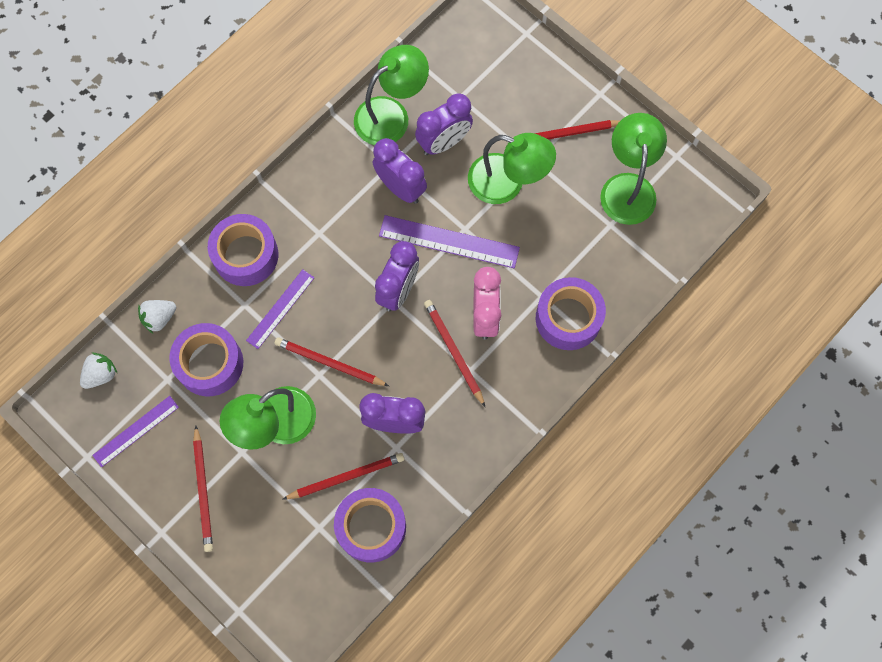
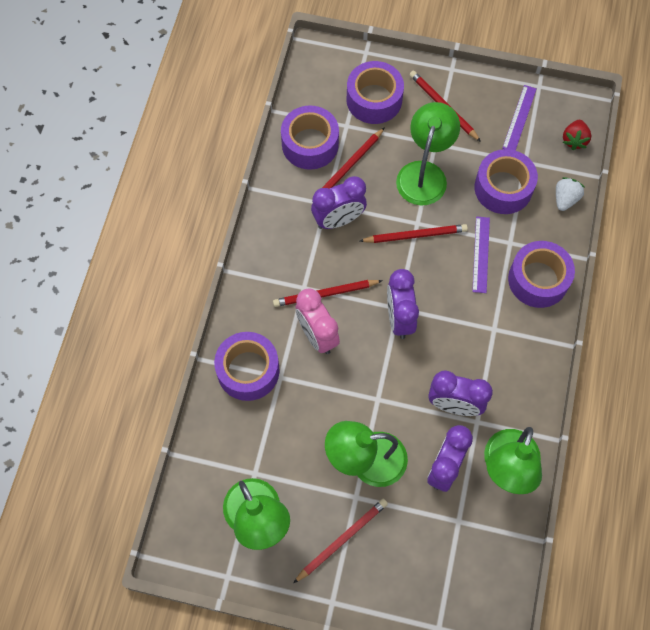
camera: 150 degrees right, 5 degrees down
white strawberry [80,353,117,389] -> red strawberry [562,120,592,150]
purple ruler [379,215,520,268] -> none
red pencil [424,300,485,407] -> red pencil turned 135 degrees clockwise [273,280,383,307]
none -> purple tape [347,61,404,124]

